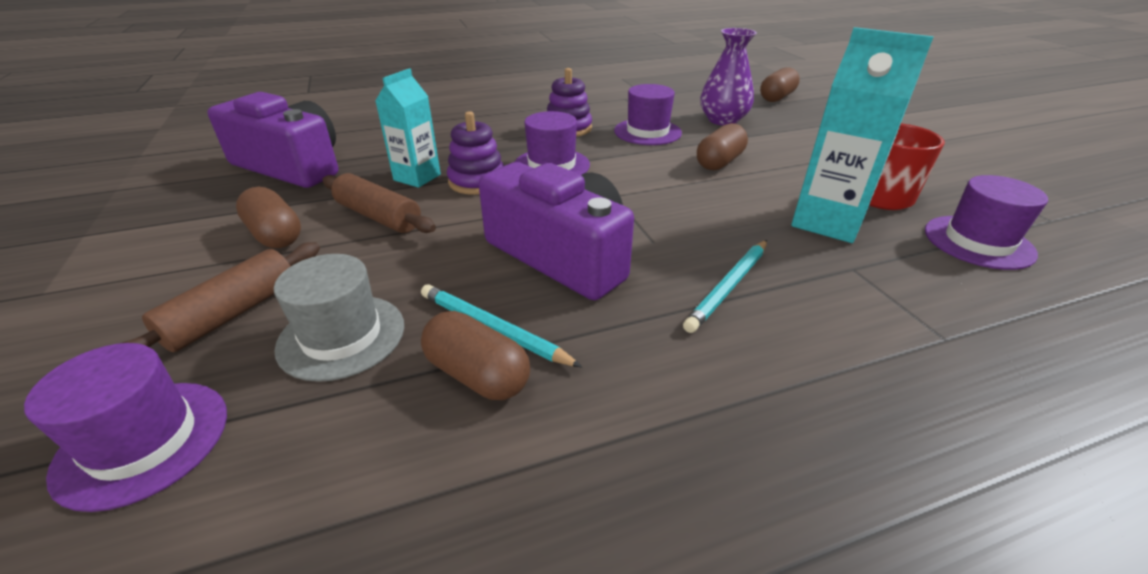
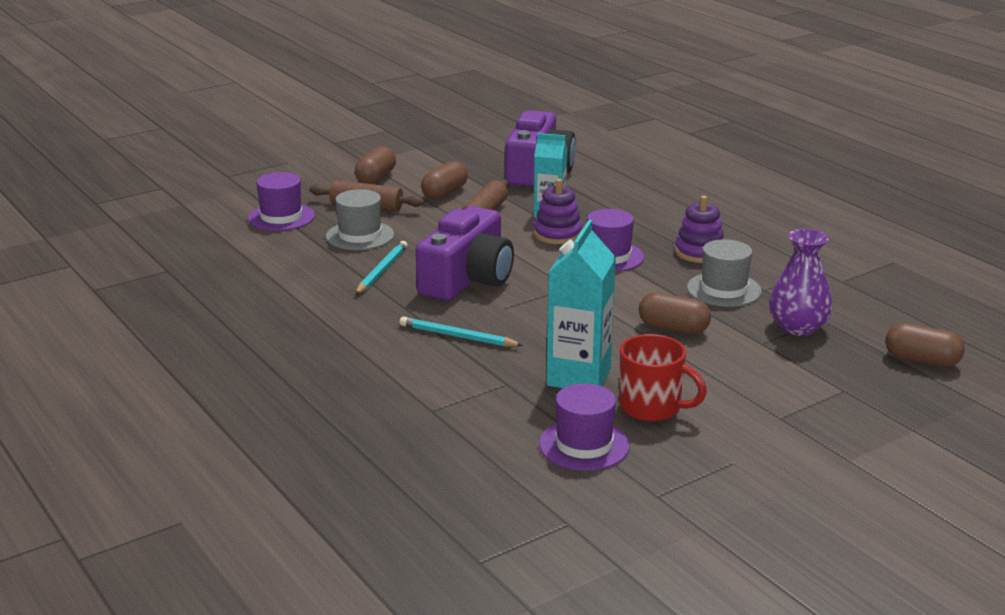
camera: 75 degrees right, 10 degrees down
brown capsule [421,311,530,400] -> brown capsule moved to [355,146,396,184]
purple hat [614,84,682,145] -> grey hat [687,239,762,307]

